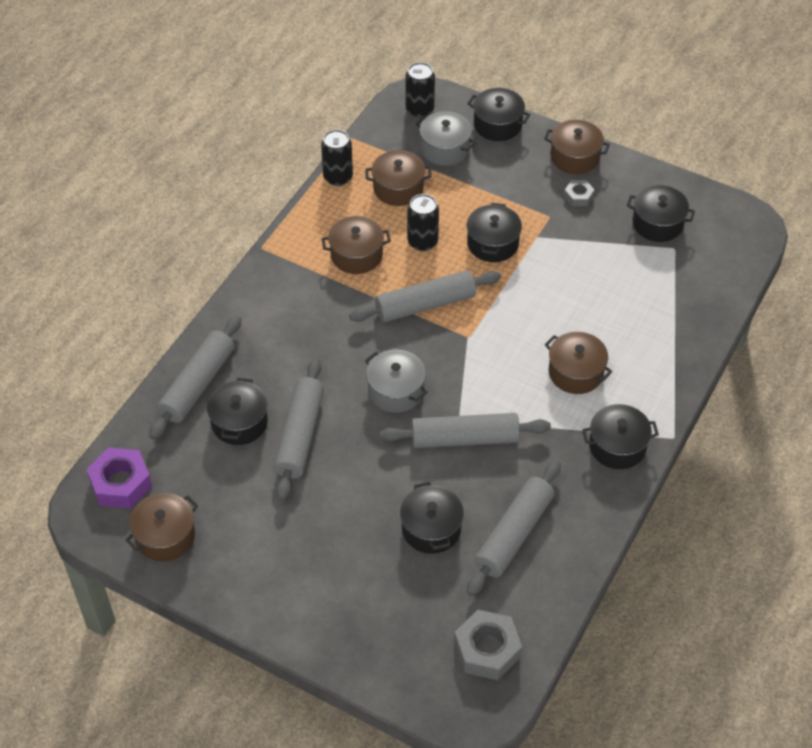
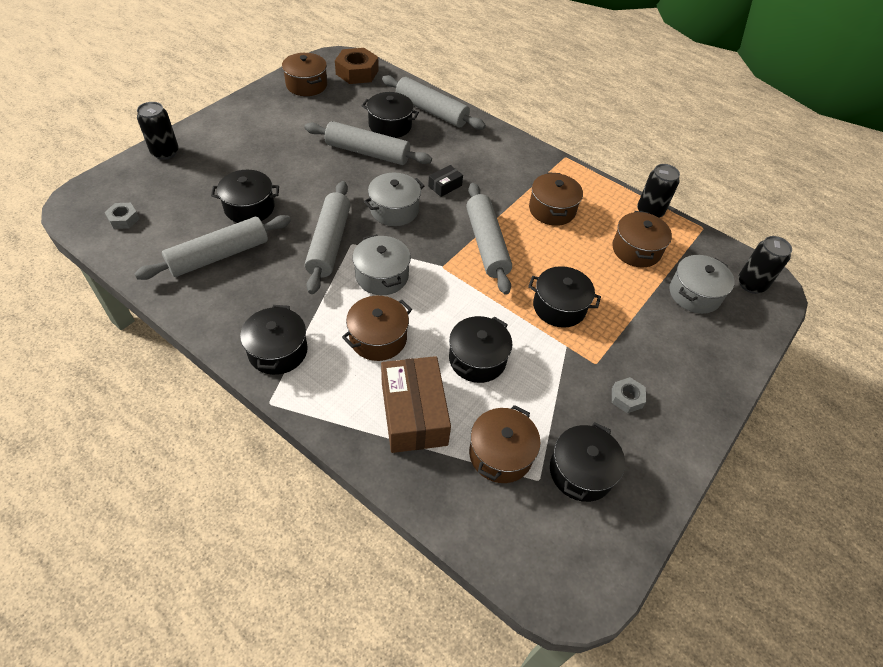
camera: 95 degrees right, 0 degrees up
purple nut [87,447,152,508] -> brown nut [335,48,379,84]
black can [407,194,439,251] -> black can moved to [137,102,179,160]
grey nut [454,610,522,680] -> grey nut [105,203,140,229], size x0.54
black pot [467,88,531,141] -> black pot moved to [449,316,512,383]
grey rolling pin [467,461,561,596] -> grey rolling pin turned 75 degrees counterclockwise [134,215,291,280]
brown pot [544,120,610,174] -> brown pot moved to [469,405,541,483]
none -> grey pot [353,234,411,295]
none -> brown box [381,356,451,453]
none -> black box [428,165,463,197]

